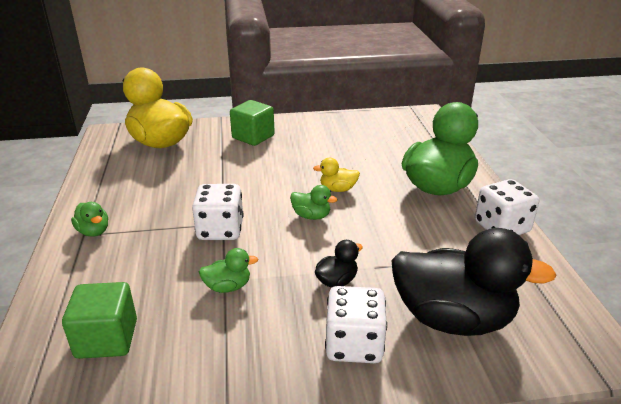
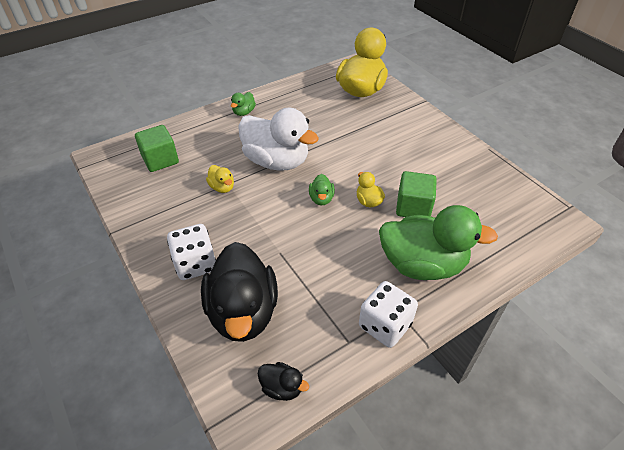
camera: 65 degrees right, 15 degrees up
white dice [192,184,244,240] -> white duck [238,108,319,171]
green duck [199,248,258,293] -> yellow duck [206,165,234,193]
green cube [230,100,275,146] -> green cube moved to [396,171,437,217]
black duck [315,240,363,288] -> black duck moved to [258,362,309,401]

